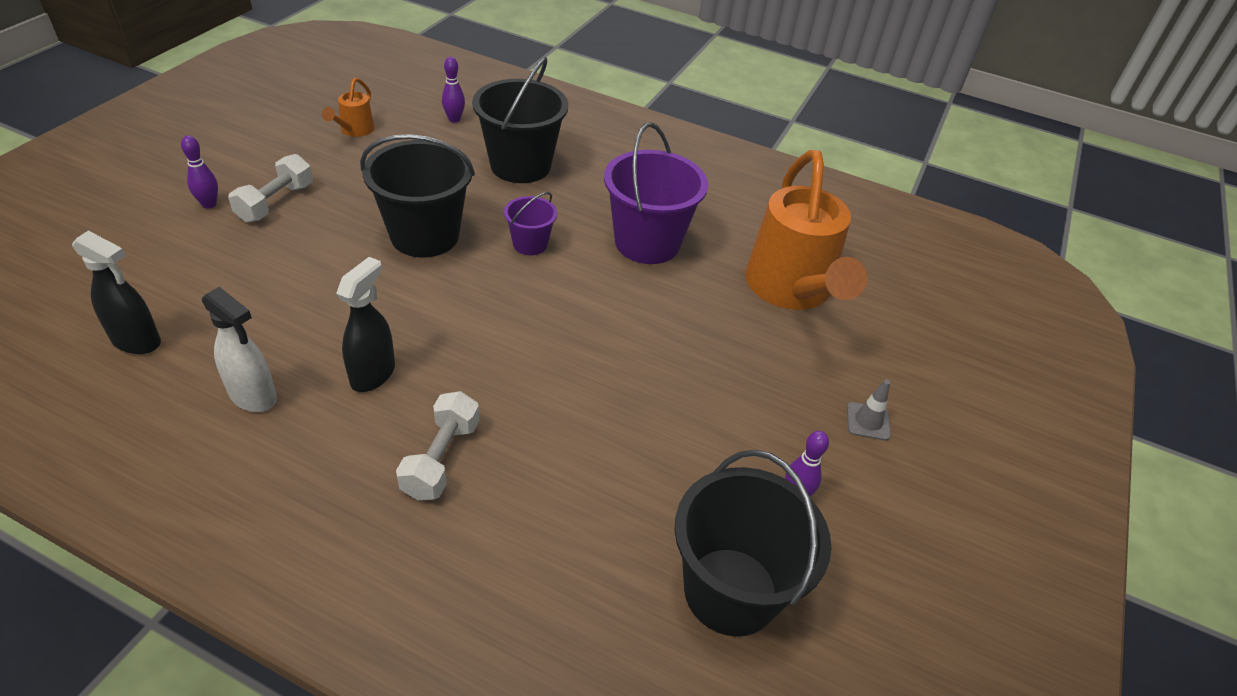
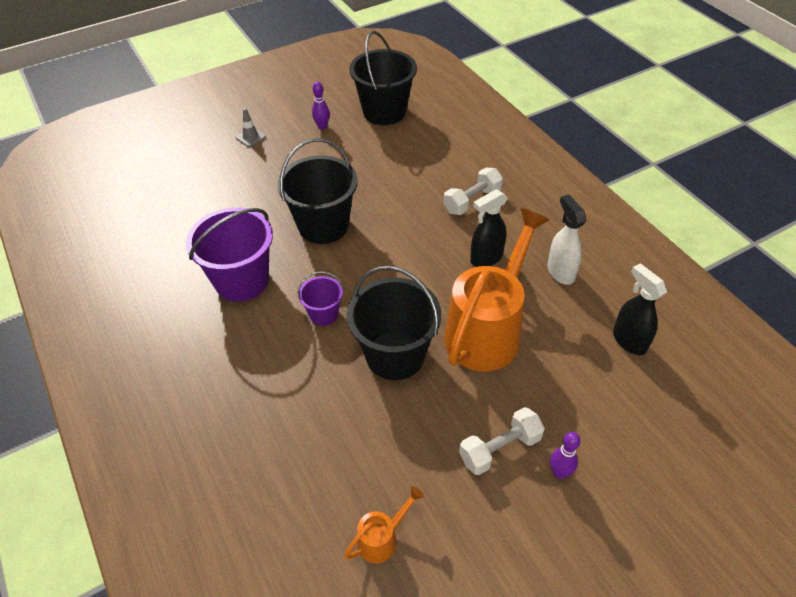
camera: 140 degrees left, 5 degrees up
purple bowling pin [442,57,465,123] -> none
black bucket [472,57,568,183] -> black bucket moved to [277,138,358,244]
orange watering can [745,150,867,310] -> orange watering can moved to [444,208,549,371]

